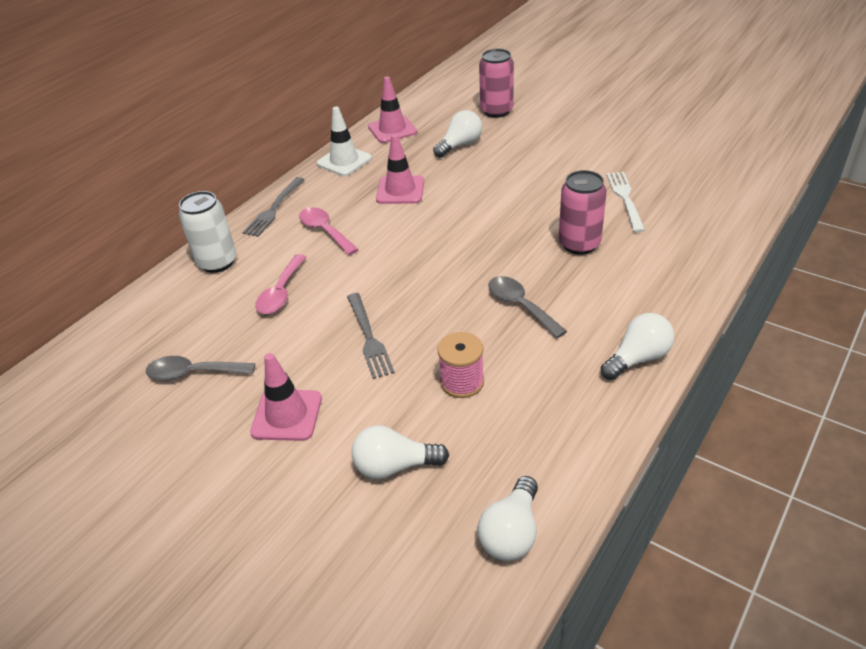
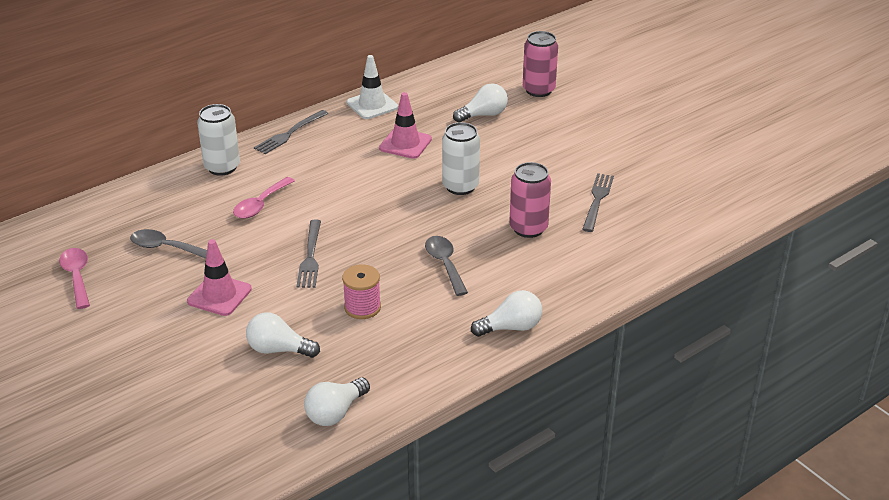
camera: 15 degrees right, 5 degrees down
pink spoon [299,207,359,255] -> pink spoon moved to [59,248,90,309]
pink traffic cone [368,76,417,143] -> none
white fork [607,172,645,233] -> grey fork [582,173,614,232]
none -> white can [442,122,480,195]

